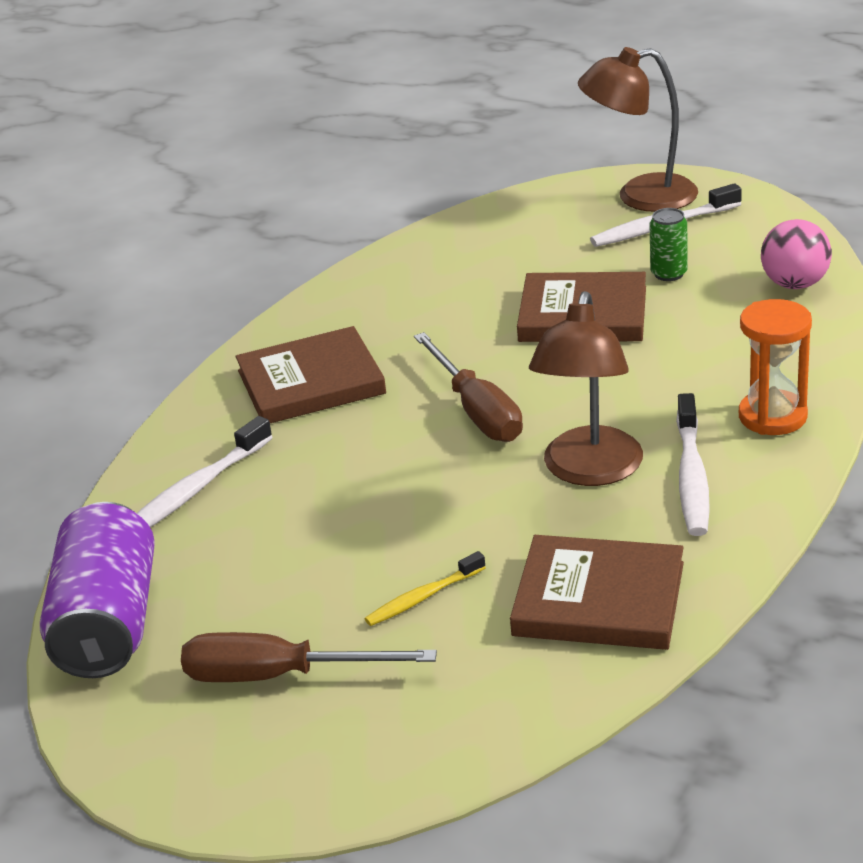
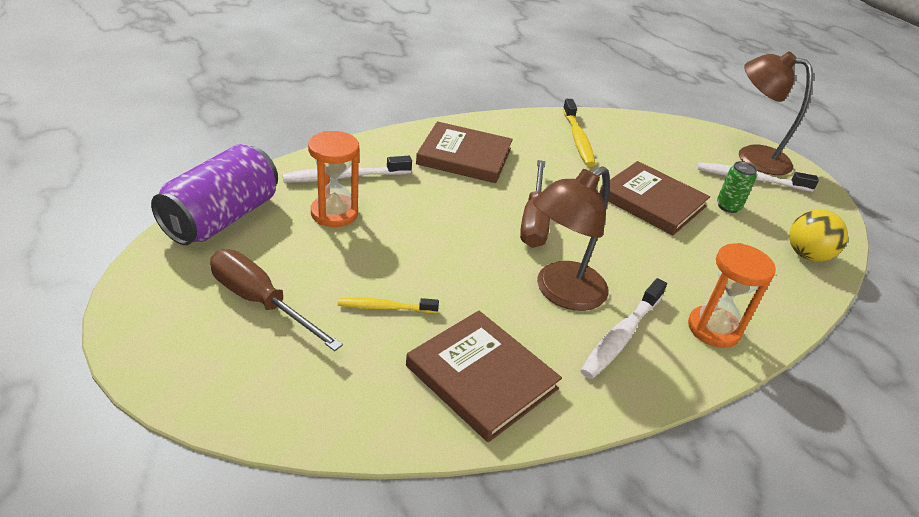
camera: 25 degrees right, 5 degrees up
pink ball [761,219,832,289] -> yellow ball [789,209,848,262]
none -> orange hourglass [308,131,359,227]
none -> yellow toothbrush [563,99,596,167]

